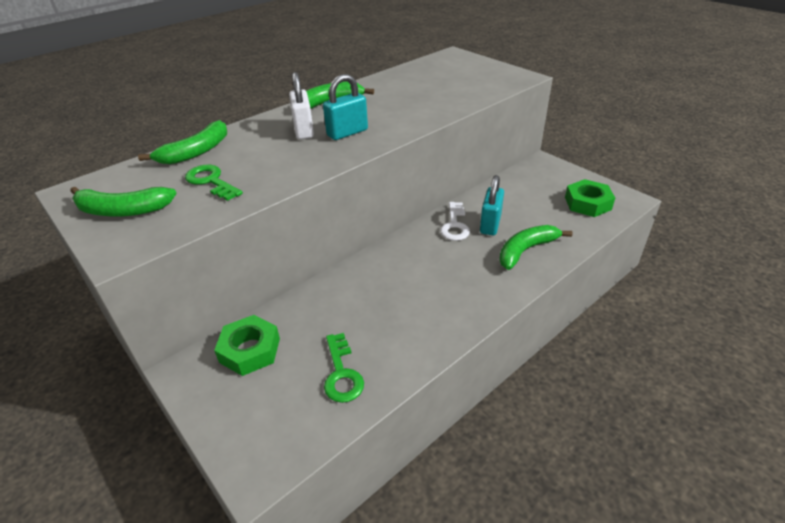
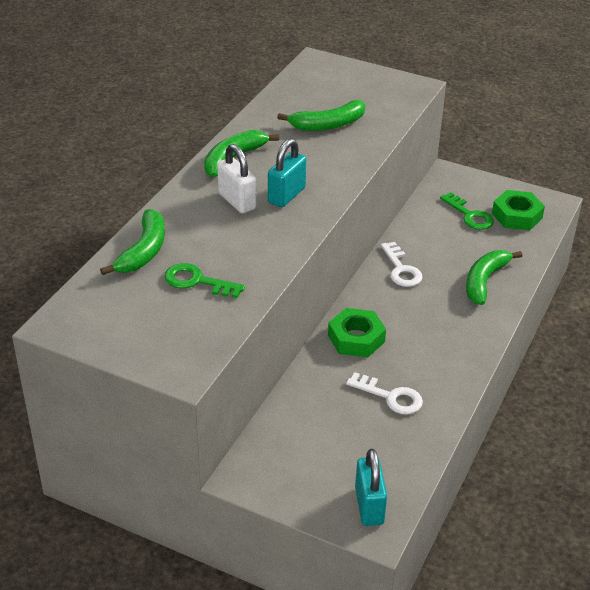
camera: 25 degrees left, 0 degrees up
green banana [70,187,177,217] -> green banana moved to [277,100,365,131]
green nut [214,315,280,376] -> green nut moved to [328,308,386,357]
green key [324,333,364,403] -> green key moved to [440,192,494,230]
turquoise padlock [480,175,504,235] -> turquoise padlock moved to [355,449,387,526]
none -> white key [346,372,423,414]

